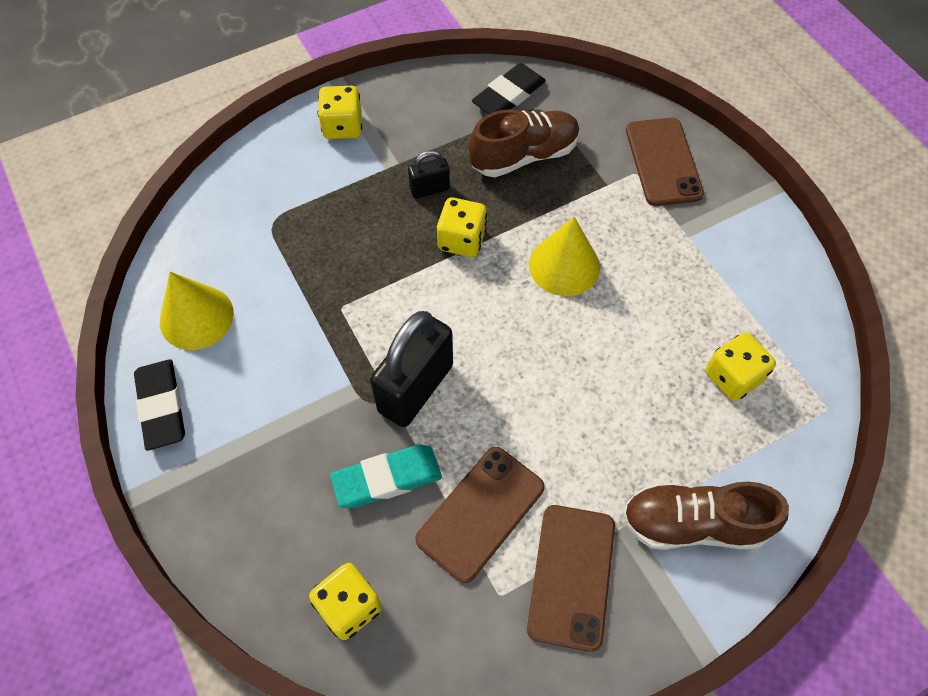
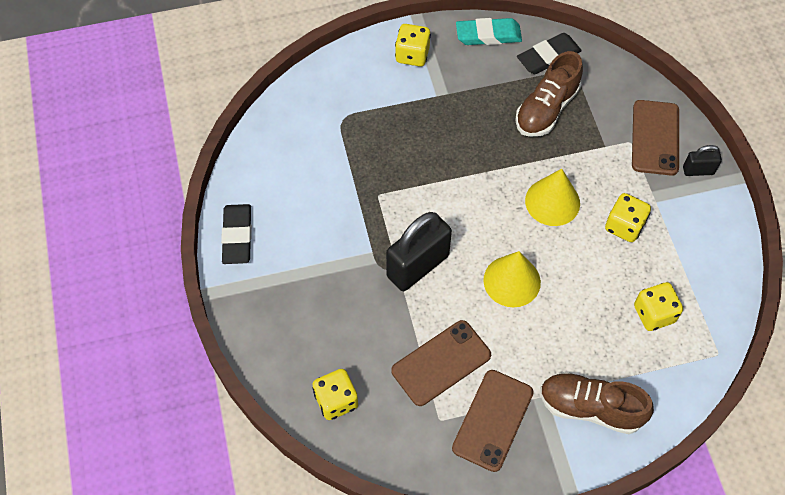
camera: 15 degrees right, 0 degrees up
yellow cone [160,272,234,350] -> yellow cone moved to [483,251,541,307]
turquoise eraser [330,445,442,508] -> turquoise eraser moved to [456,18,522,45]
black padlock [408,150,450,198] -> black padlock moved to [683,145,722,176]
yellow dice [437,197,487,257] -> yellow dice moved to [605,193,651,242]
brown shoe [468,109,580,177] -> brown shoe turned 135 degrees clockwise [515,51,583,137]

